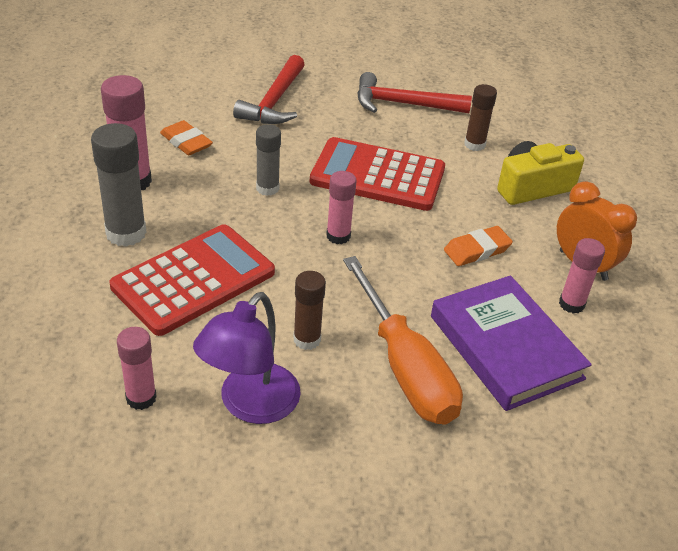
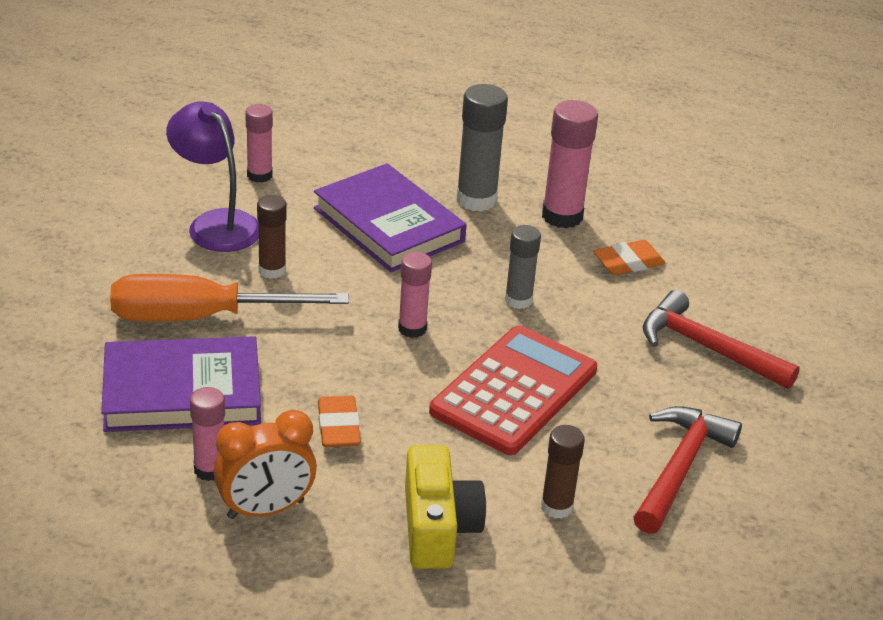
camera: 110 degrees right, 5 degrees down
red calculator [110,224,275,336] -> purple book [314,163,467,272]

